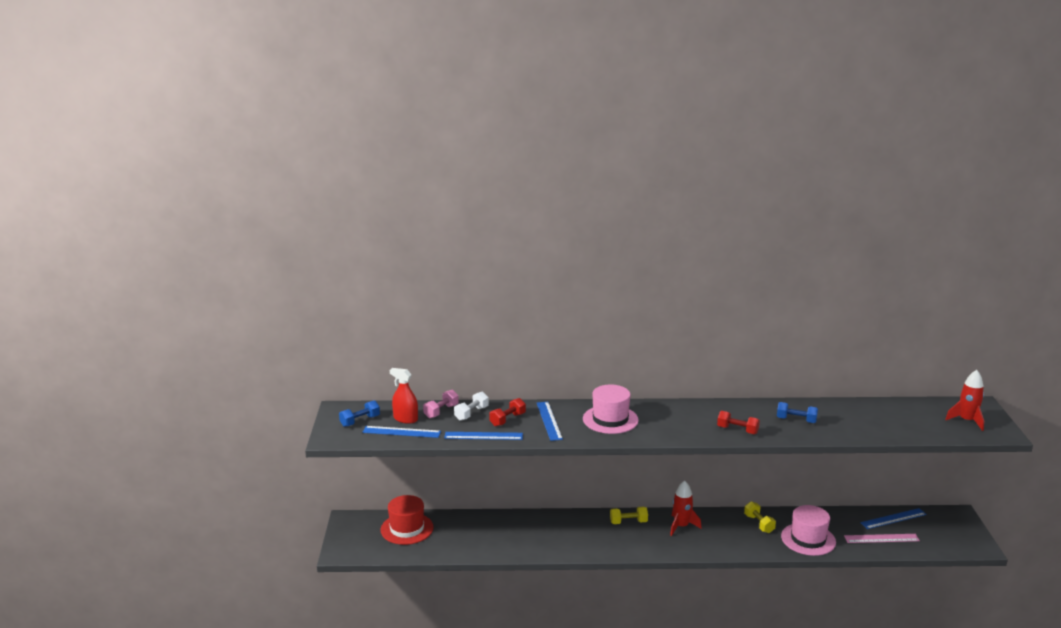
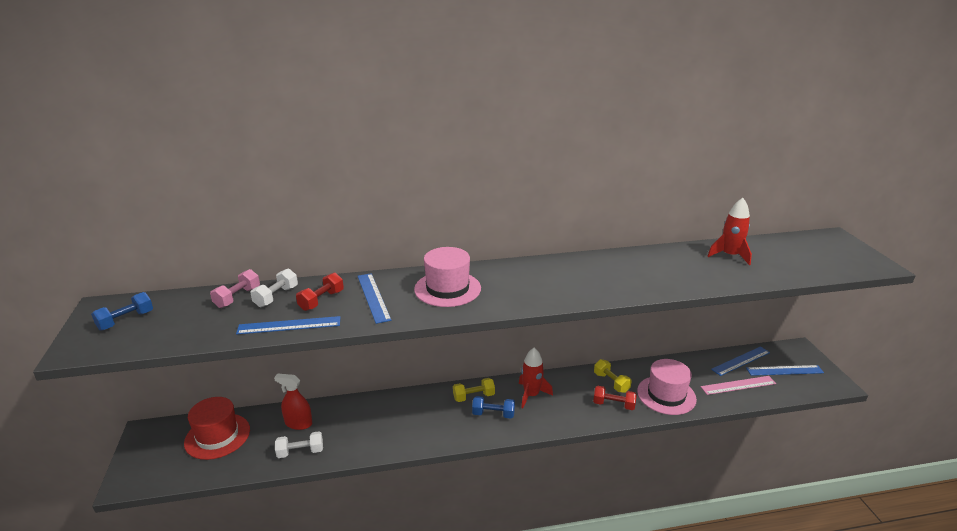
camera: 10 degrees left, 5 degrees up
blue ruler [363,426,441,438] -> blue ruler moved to [746,365,824,376]
red spray bottle [390,368,418,424] -> red spray bottle moved to [274,373,312,430]
red dumbbell [717,411,760,434] -> red dumbbell moved to [593,386,637,410]
blue dumbbell [777,402,818,423] -> blue dumbbell moved to [472,396,515,419]
red rocket [945,370,984,431] -> red rocket moved to [707,198,752,265]
none -> white dumbbell [275,431,323,458]

